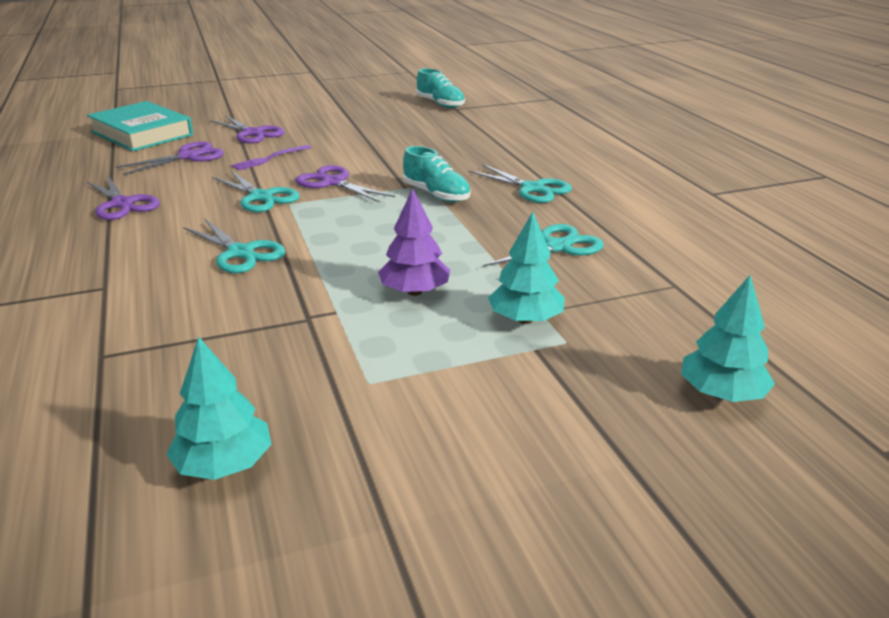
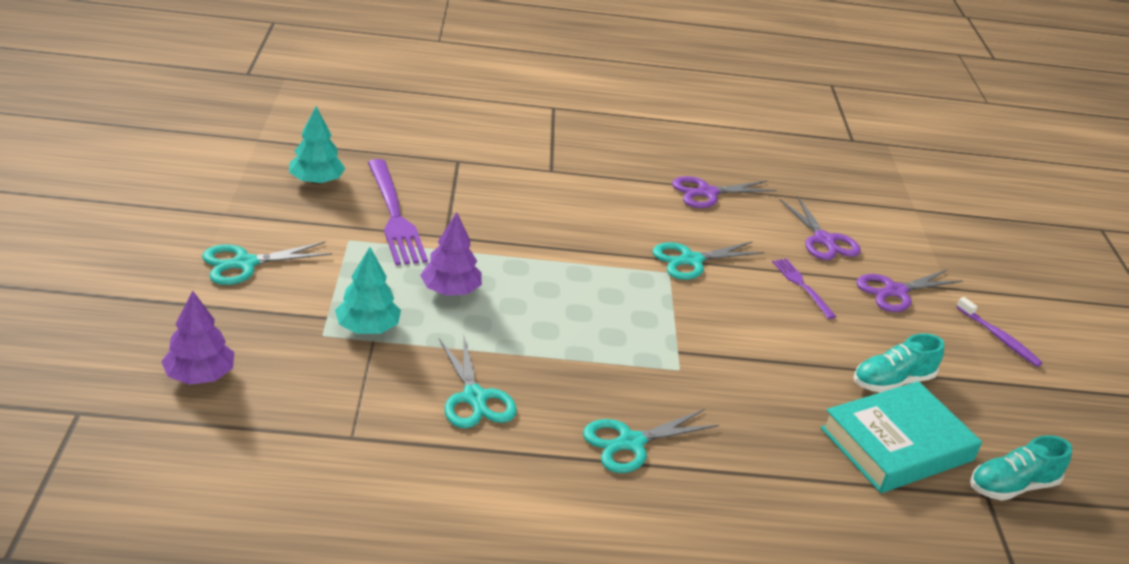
camera: 105 degrees right, 5 degrees up
turquoise book [87,101,193,151] -> turquoise book moved to [820,381,982,493]
turquoise scissors [183,218,285,273] -> turquoise scissors moved to [202,242,332,285]
purple scissors [296,165,395,203] -> none
turquoise shoe [403,146,471,202] -> turquoise shoe moved to [853,334,944,393]
turquoise tree [681,275,775,402] -> purple tree [161,290,234,385]
none -> purple fork [368,159,428,265]
none -> purple toothbrush [956,297,1043,367]

